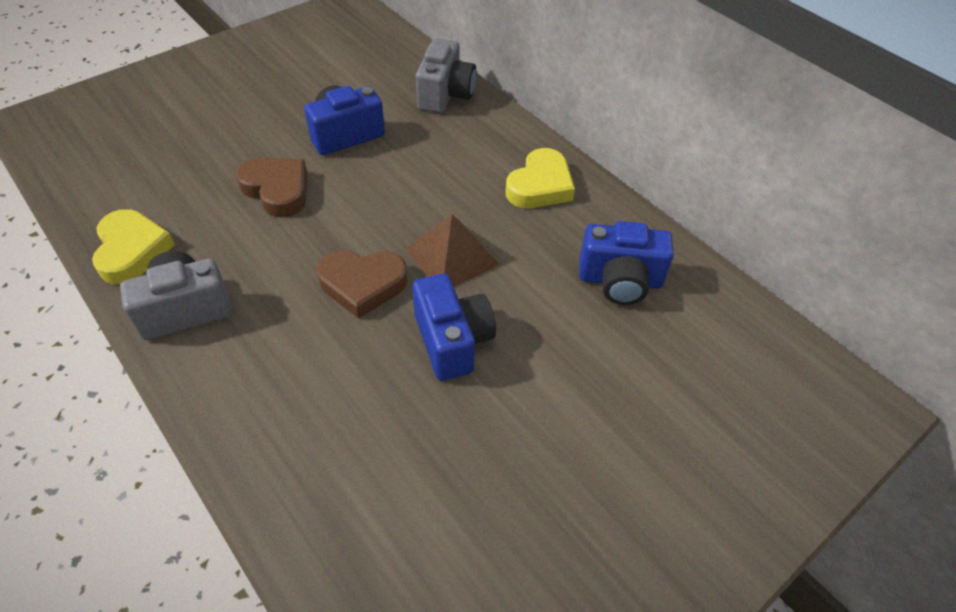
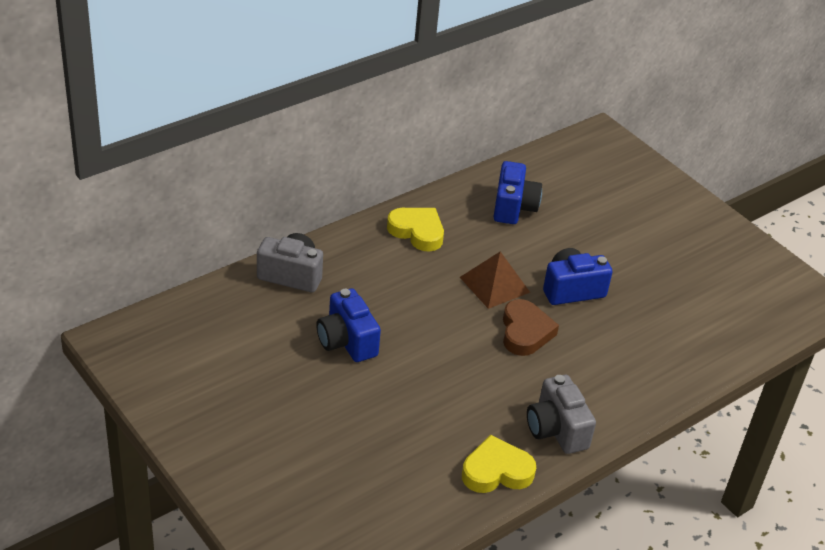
camera: 90 degrees left, 10 degrees down
brown heart [236,158,307,217] -> none

